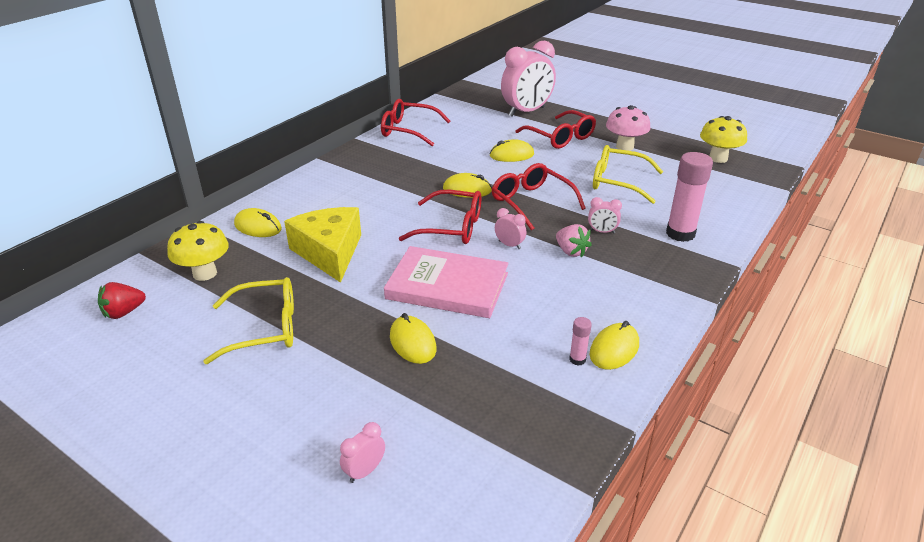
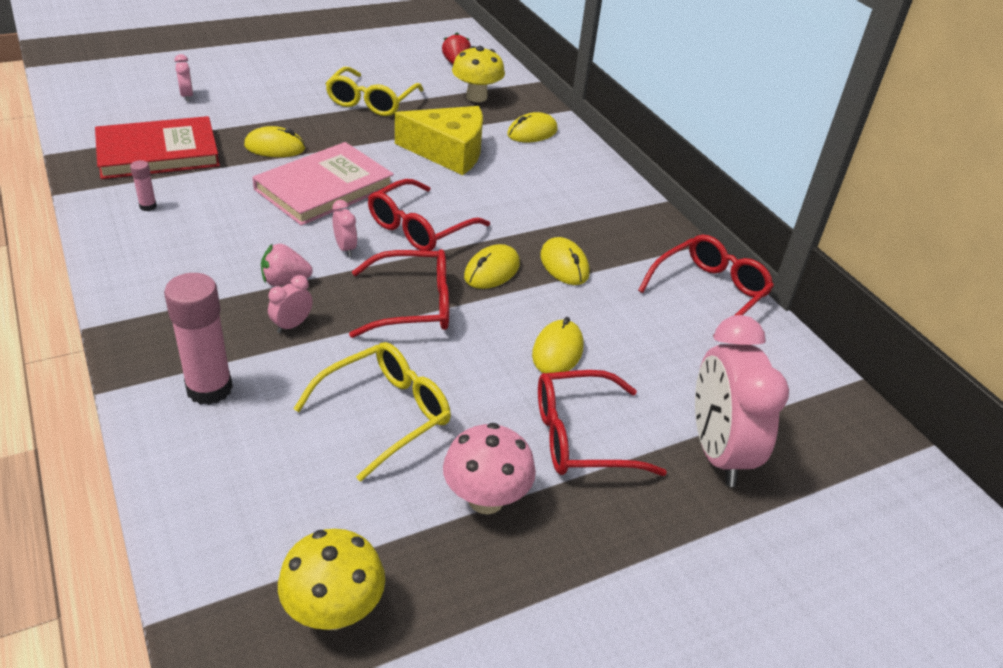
camera: 115 degrees right, 5 degrees up
pink clock [495,208,526,249] -> pink clock turned 90 degrees counterclockwise [332,200,357,257]
yellow mouse [590,321,639,370] -> yellow mouse moved to [540,237,590,285]
none -> red book [95,116,220,179]

